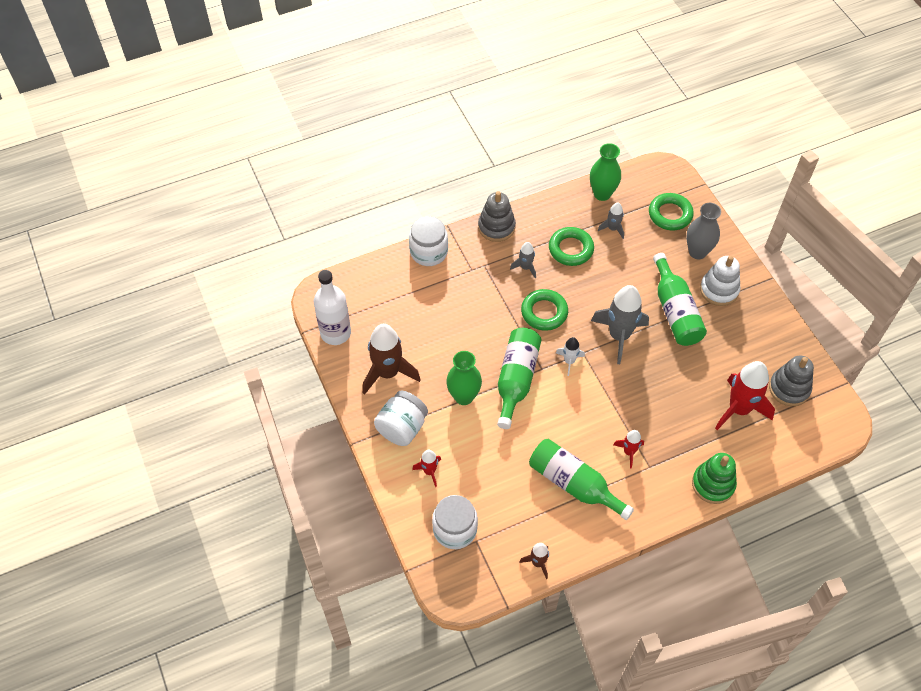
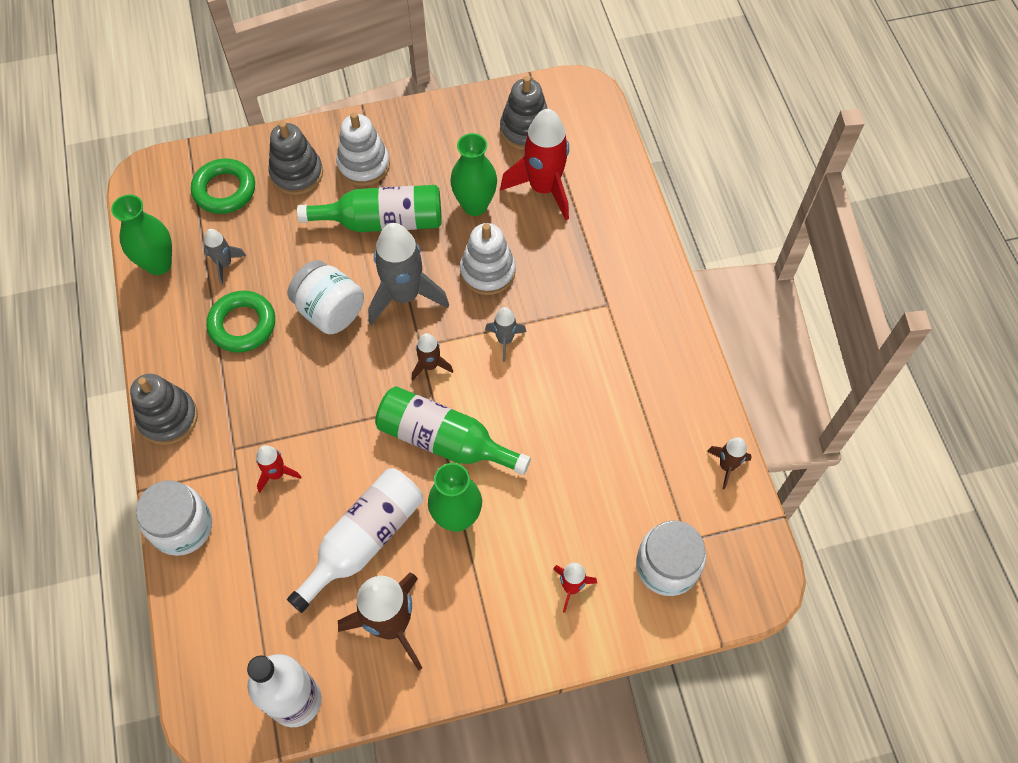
camera: 80 degrees left, 5 degrees up
white jar [374,391,428,446] -> white jar moved to [288,260,364,334]
grey rocket [510,242,536,278] -> grey rocket moved to [485,307,526,362]
green ring [521,289,568,331] -> none
green bottle [529,439,634,520] -> none
white rocket [556,337,585,376] -> brown rocket [412,333,453,381]
red rocket [613,430,644,468] -> red rocket moved to [256,445,302,493]
grey vase [686,203,721,259] -> grey stacking toy [268,121,323,195]
green stacking toy [692,453,737,504] -> none
none -> white bottle [287,468,423,613]
none -> green vase [450,133,497,216]
none -> white stacking toy [460,223,516,295]

